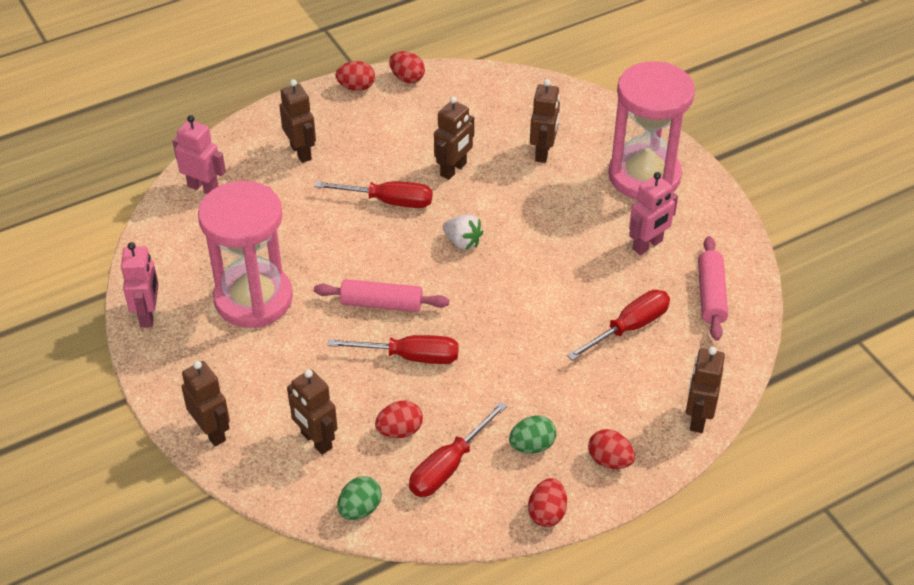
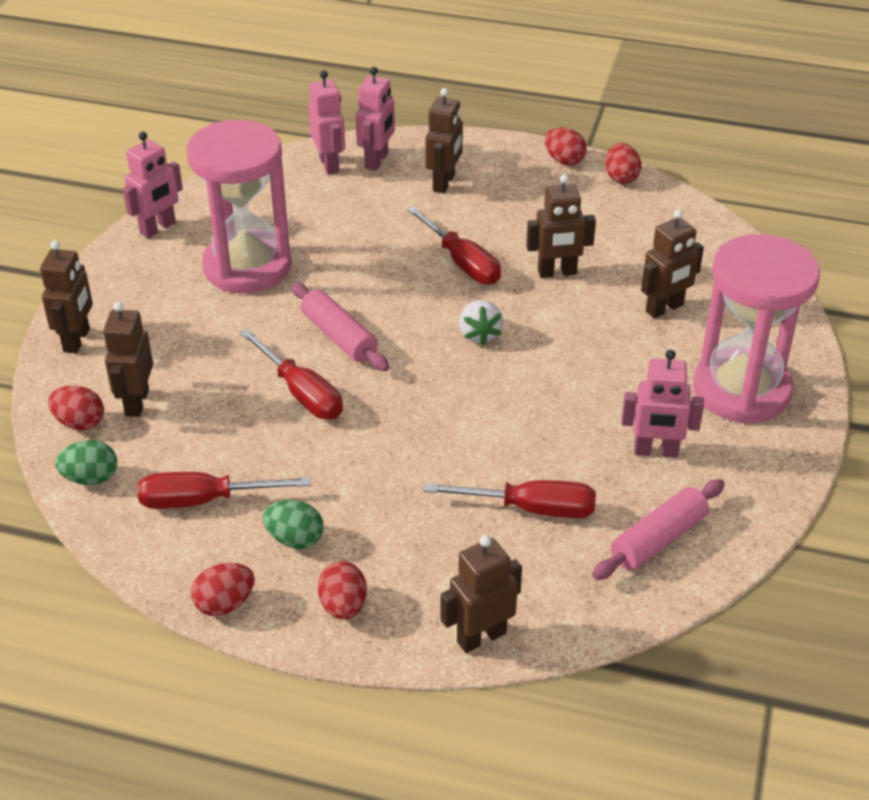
camera: 45 degrees right, 5 degrees down
red egg [375,401,423,438] -> red egg moved to [48,386,104,431]
none -> pink robot [356,67,395,171]

